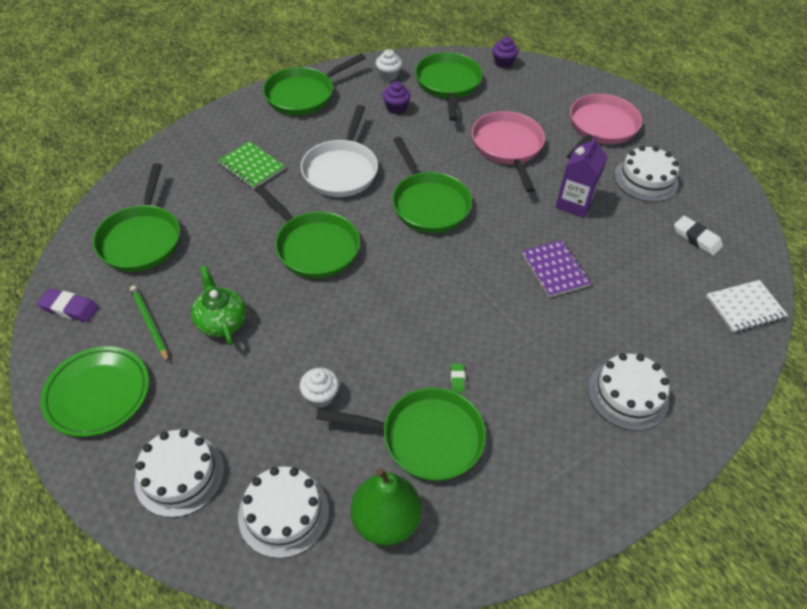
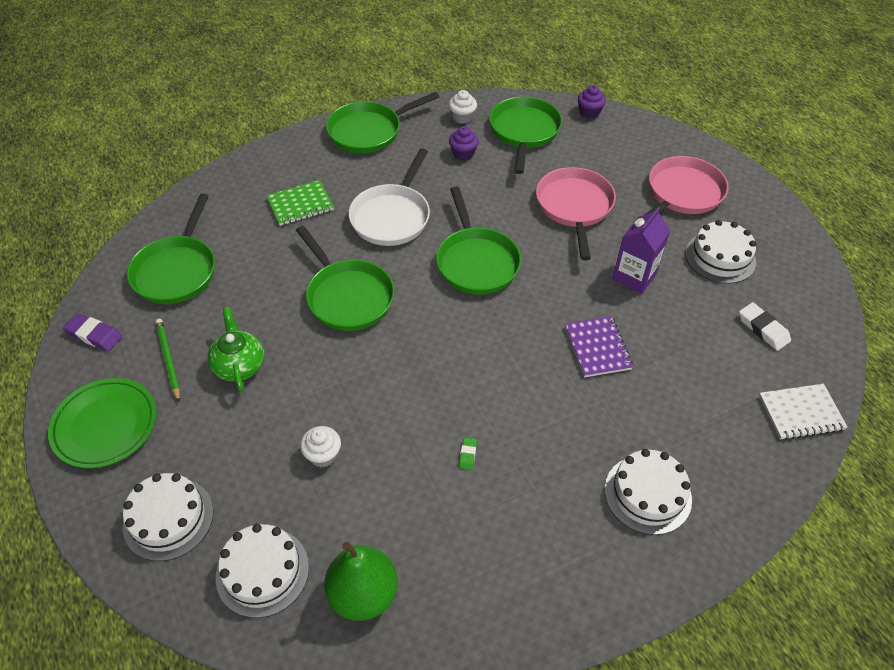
camera: 10 degrees right, 0 degrees up
green notebook [217,141,285,189] -> green notebook turned 75 degrees counterclockwise [266,180,334,226]
green pan [316,388,486,481] -> none

